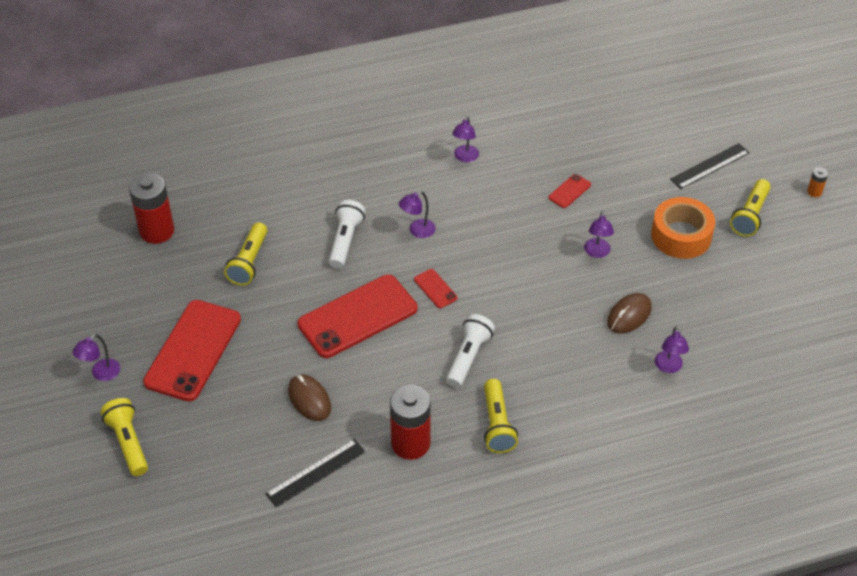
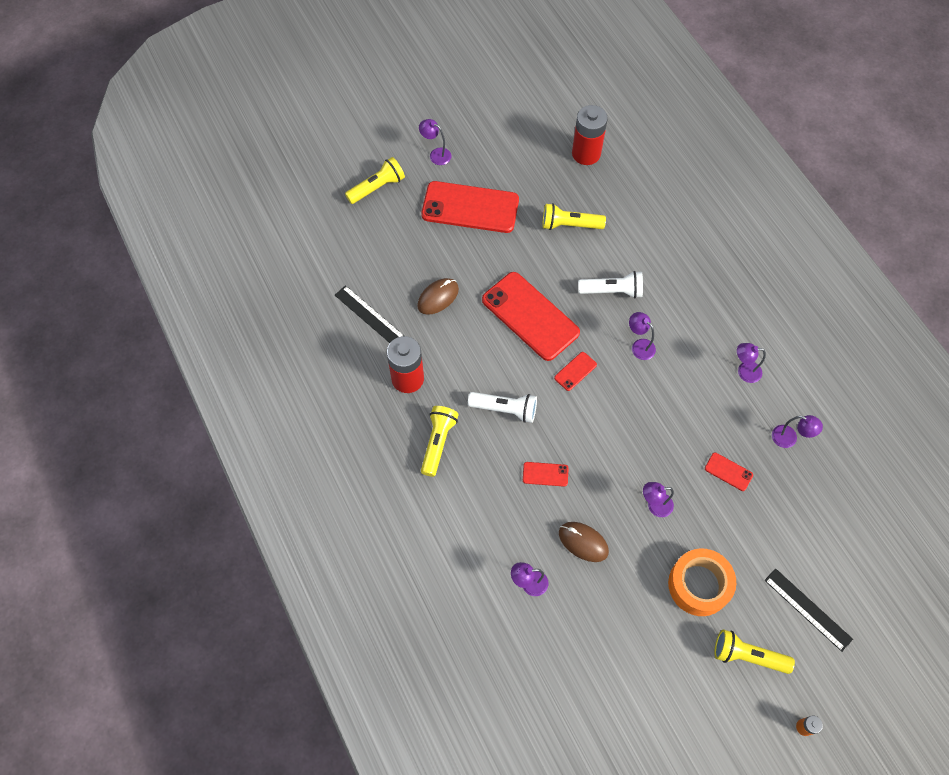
camera: 80 degrees right, 15 degrees up
yellow flashlight [484,379,518,453] -> yellow flashlight turned 120 degrees clockwise [421,406,459,477]
none -> red phone [523,462,569,486]
none -> purple lamp [772,415,823,448]

